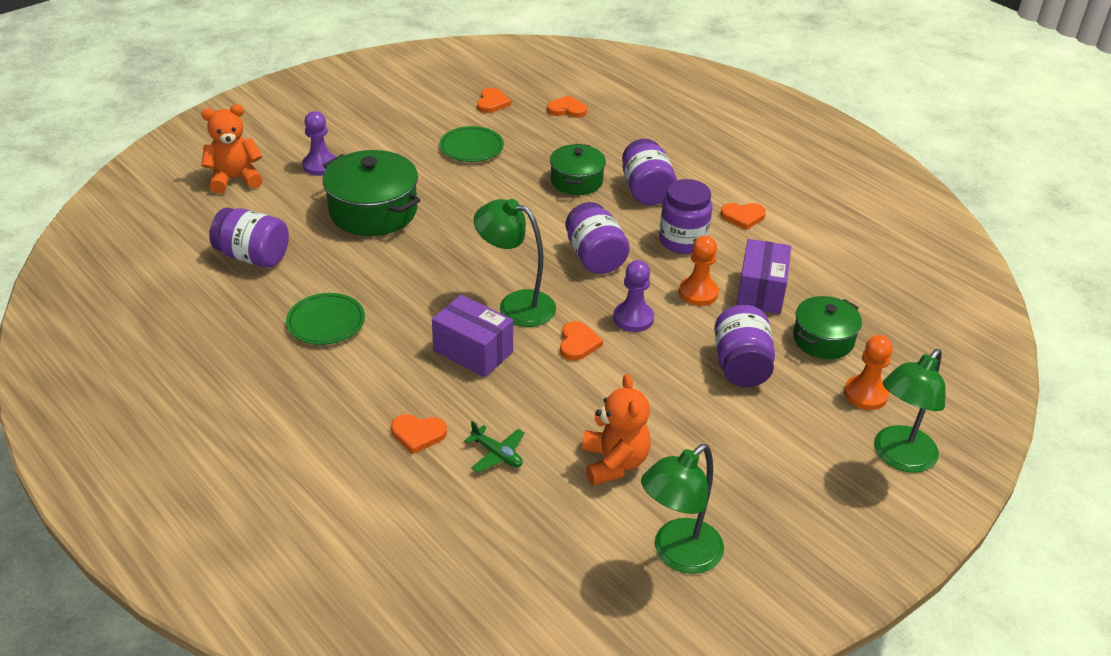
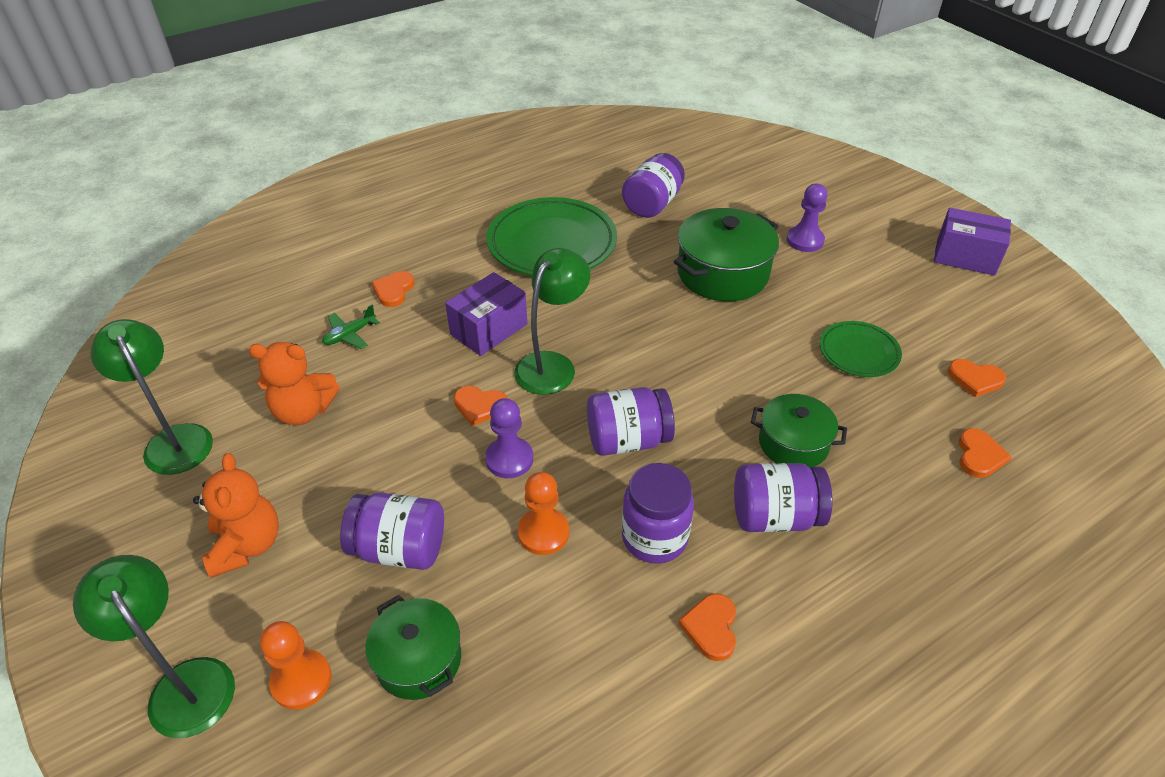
camera: 100 degrees right, 5 degrees up
orange teddy bear [201,104,263,194] -> orange teddy bear moved to [193,453,279,578]
green plate [286,293,365,345] -> green plate [486,197,617,276], size x1.86
purple box [736,239,791,314] -> purple box moved to [934,208,1011,276]

